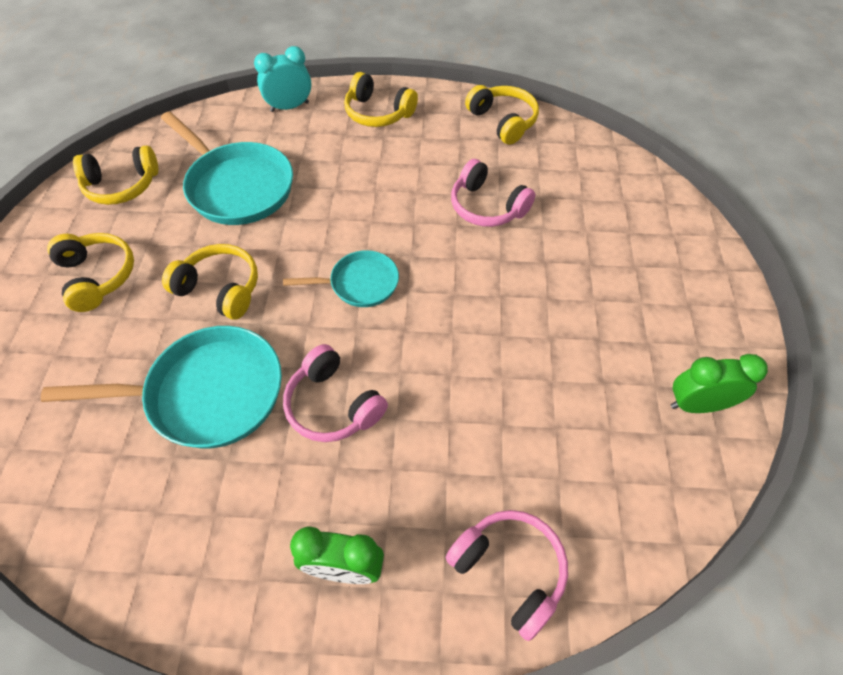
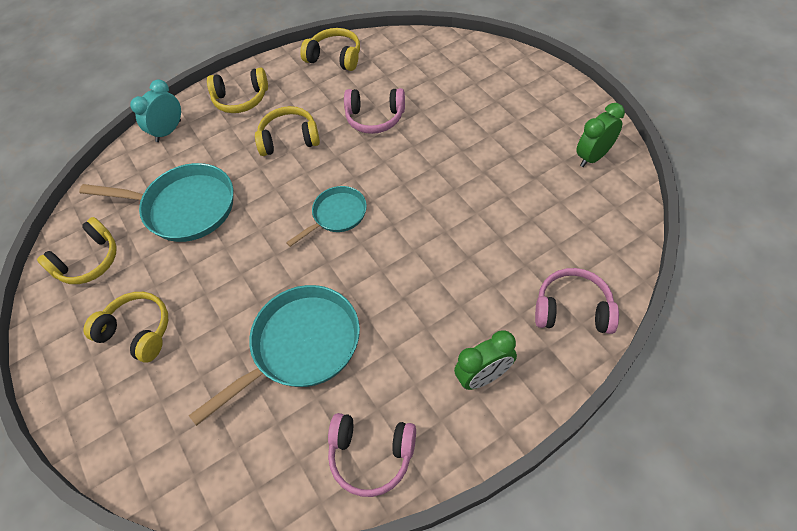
camera: 30 degrees left, 0 degrees up
yellow headphones [162,244,258,319] -> yellow headphones moved to [255,106,320,156]
pink headphones [283,344,388,442] -> pink headphones moved to [328,413,416,497]

